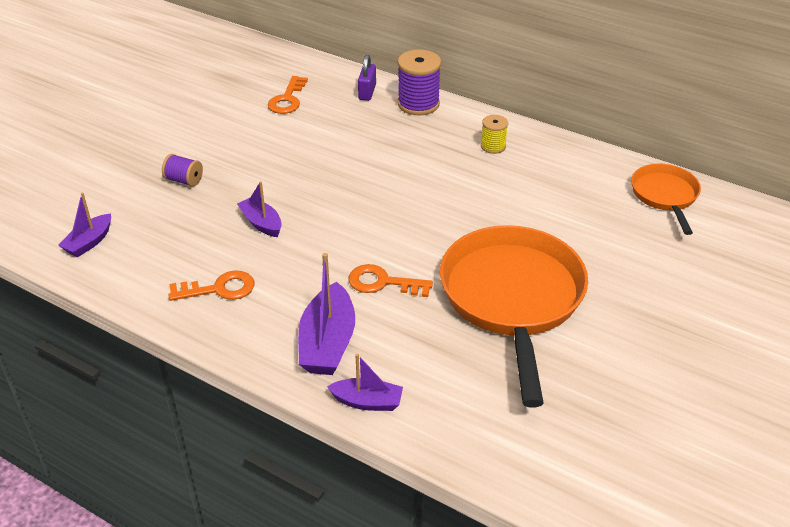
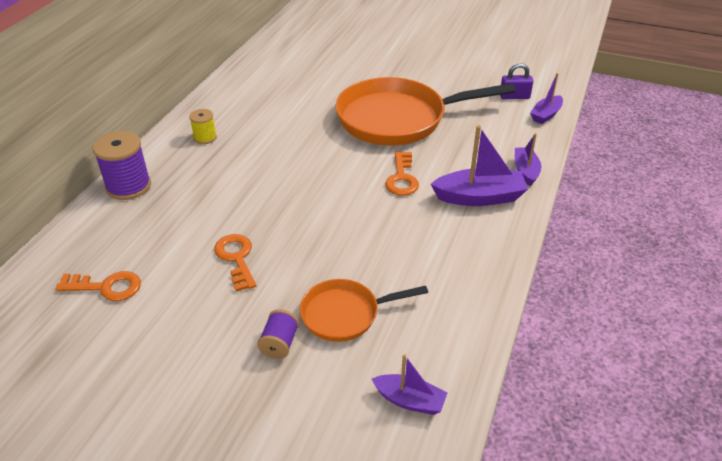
camera: 100 degrees left, 0 degrees up
orange key [168,270,255,301] -> orange key moved to [214,234,257,292]
purple boat [237,181,282,237] -> purple boat moved to [530,73,563,124]
purple padlock [358,55,376,101] -> purple padlock moved to [500,63,533,99]
orange pan [631,164,701,235] -> orange pan moved to [300,279,428,342]

